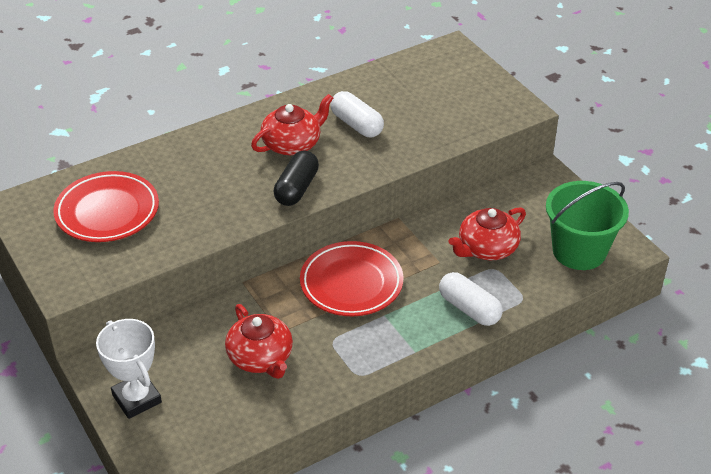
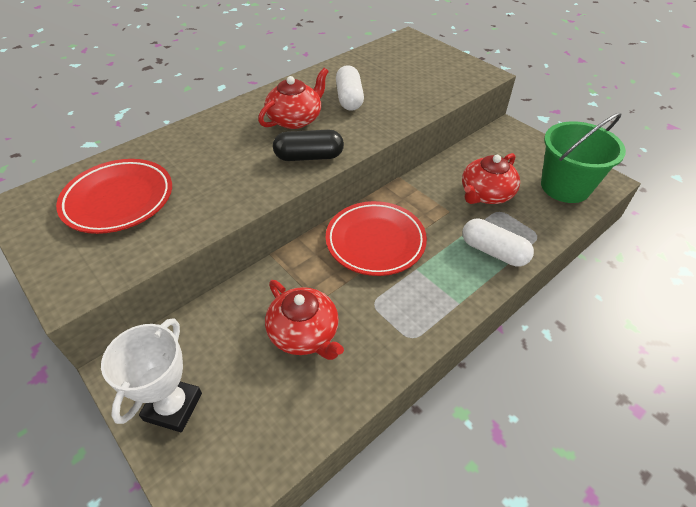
camera: 10 degrees left, 5 degrees up
white trophy [96,319,162,419] -> white trophy turned 60 degrees clockwise [101,318,202,432]
black capsule [274,151,319,206] -> black capsule turned 75 degrees clockwise [273,130,344,161]
white capsule [330,91,384,137] -> white capsule turned 45 degrees clockwise [336,65,364,111]

